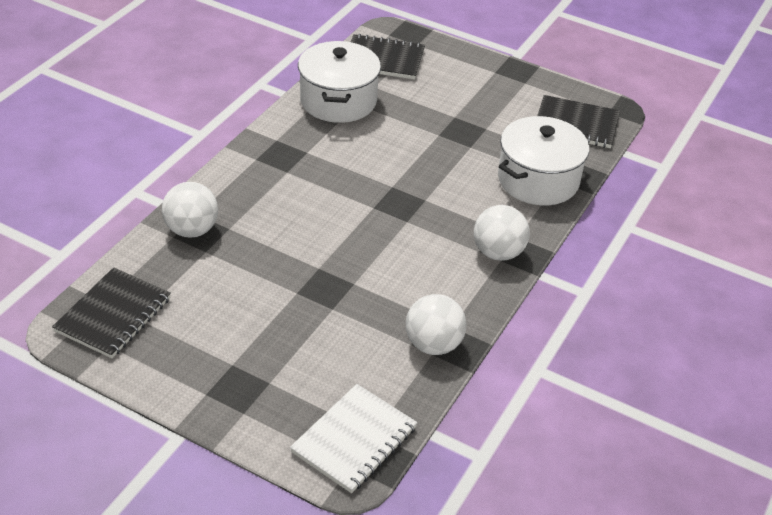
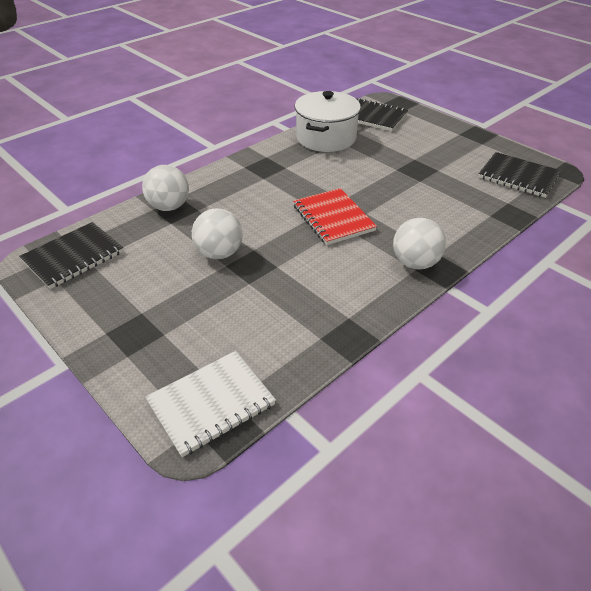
camera: 20 degrees right, 0 degrees up
white ball [406,294,466,355] -> white ball moved to [192,208,243,259]
white pot [498,116,589,205] -> none
none -> red notebook [293,188,377,245]

